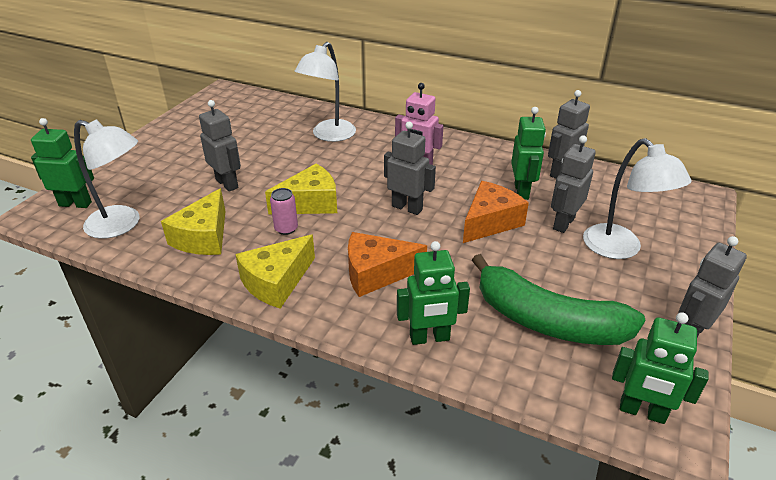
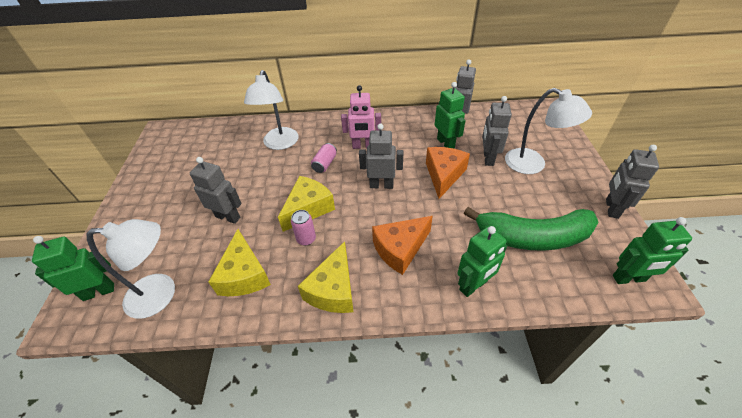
camera: 25 degrees left, 10 degrees up
none -> pink can [311,143,337,173]

